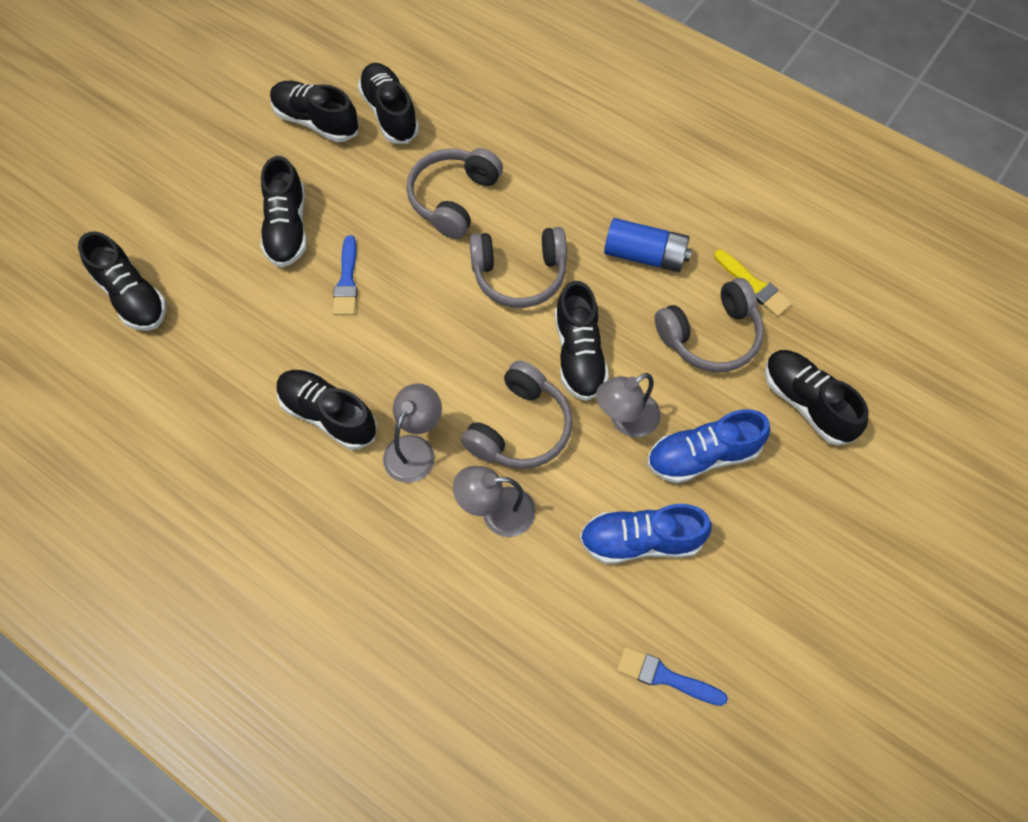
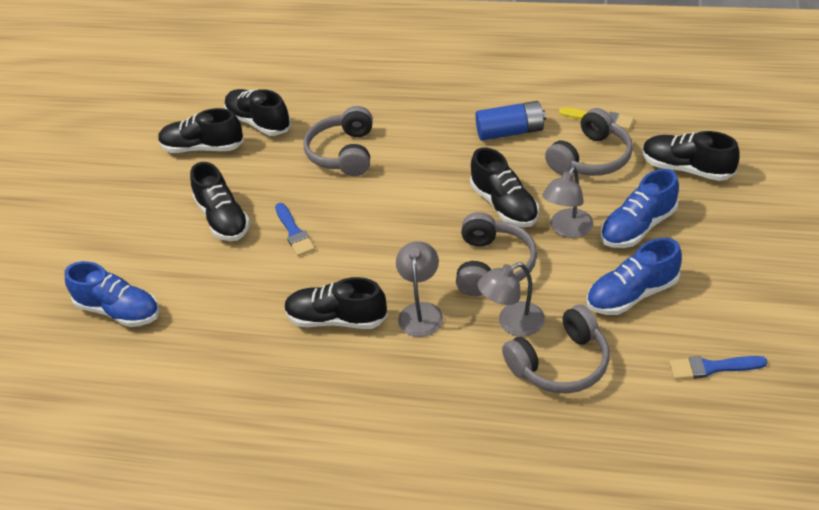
camera: 20 degrees left, 20 degrees down
black shoe [78,231,166,331] -> blue shoe [65,261,159,327]
grey headphones [469,227,567,308] -> grey headphones moved to [502,304,610,394]

